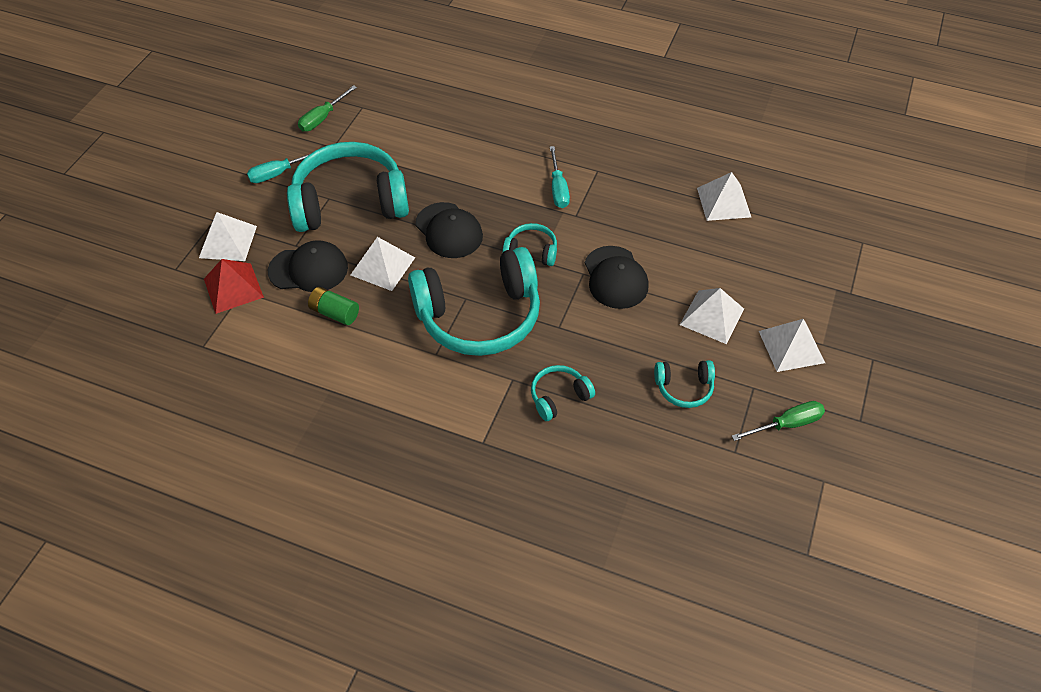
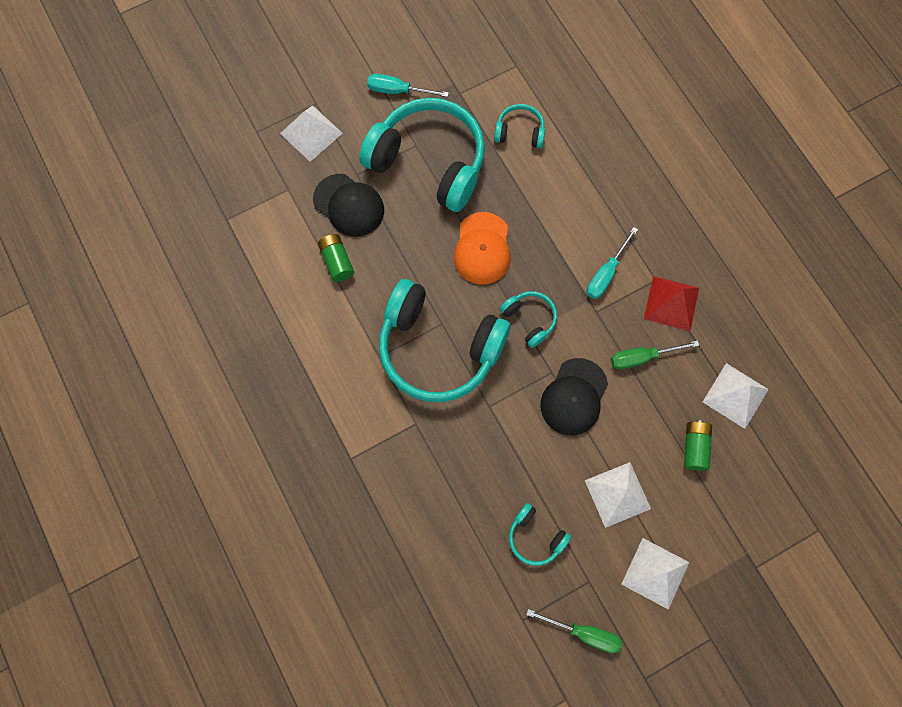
camera: 40 degrees right, 20 degrees up
red pyramid [204,259,264,314] -> red pyramid moved to [644,276,699,331]
green screwdriver [298,85,357,132] -> green screwdriver moved to [611,340,699,369]
white pyramid [351,237,415,291] -> none
black cap [415,202,483,258] -> orange cap [453,212,511,285]
turquoise headphones [531,365,595,421] -> turquoise headphones moved to [494,104,545,148]
none -> green battery [684,420,712,471]

